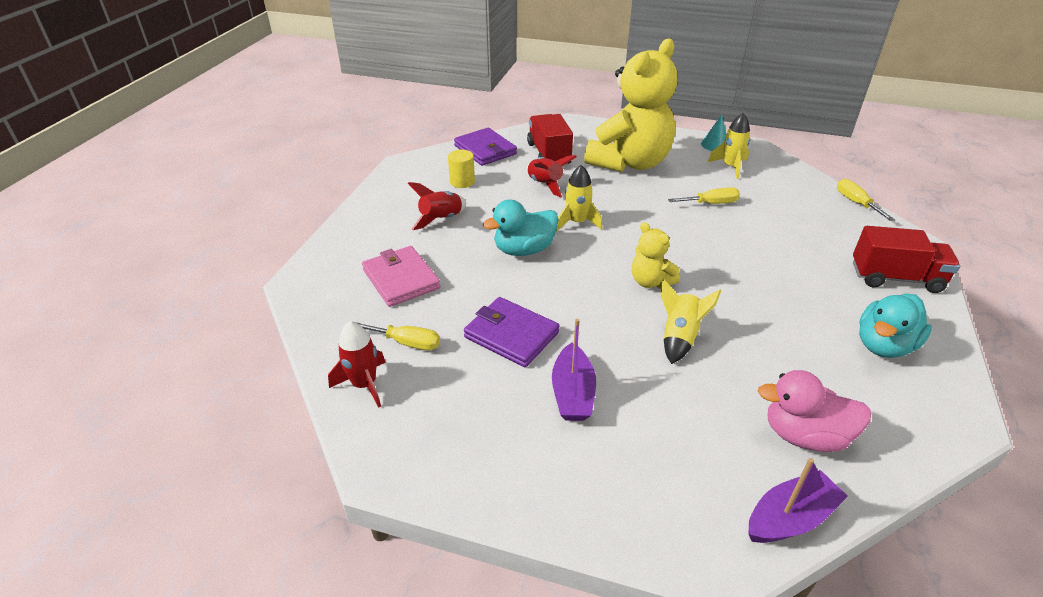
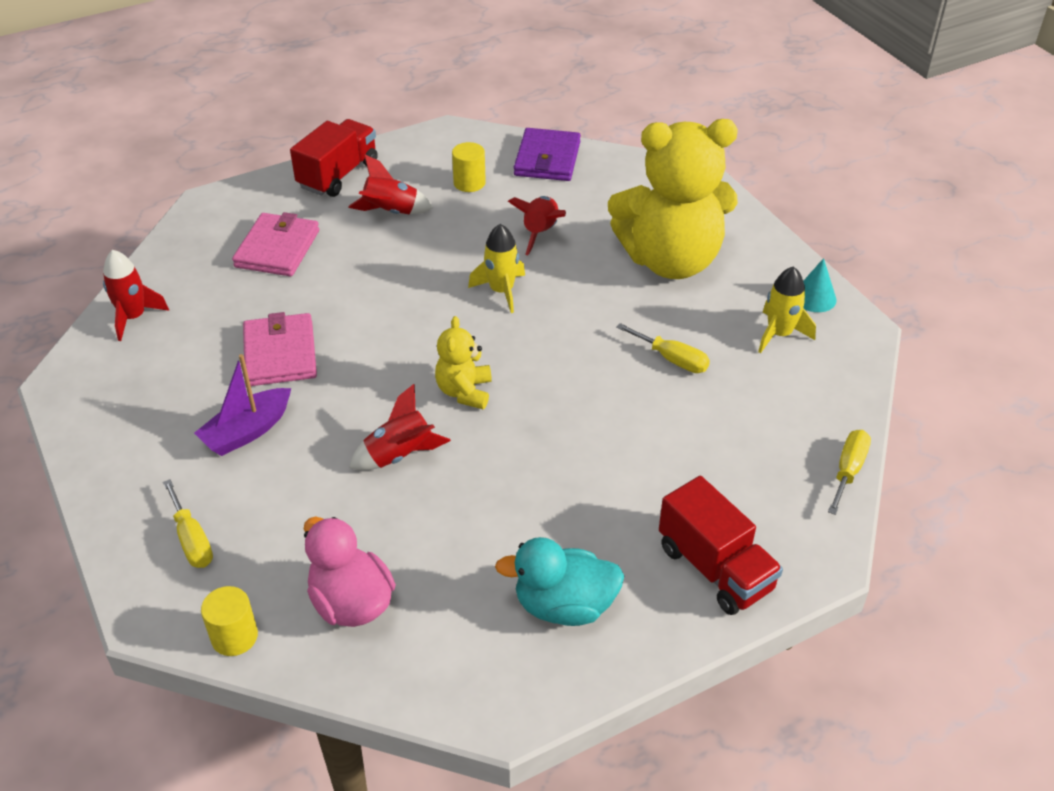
camera: 45 degrees right, 5 degrees up
yellow screwdriver [356,322,440,350] -> yellow screwdriver moved to [163,479,213,568]
purple wallet [464,297,559,367] -> pink wallet [243,312,317,386]
turquoise duck [483,200,559,256] -> none
red truck [527,114,573,164] -> red truck moved to [290,119,378,197]
yellow rocket [660,279,721,364] -> red rocket [349,384,451,470]
purple boat [748,458,848,543] -> yellow cylinder [201,586,258,656]

